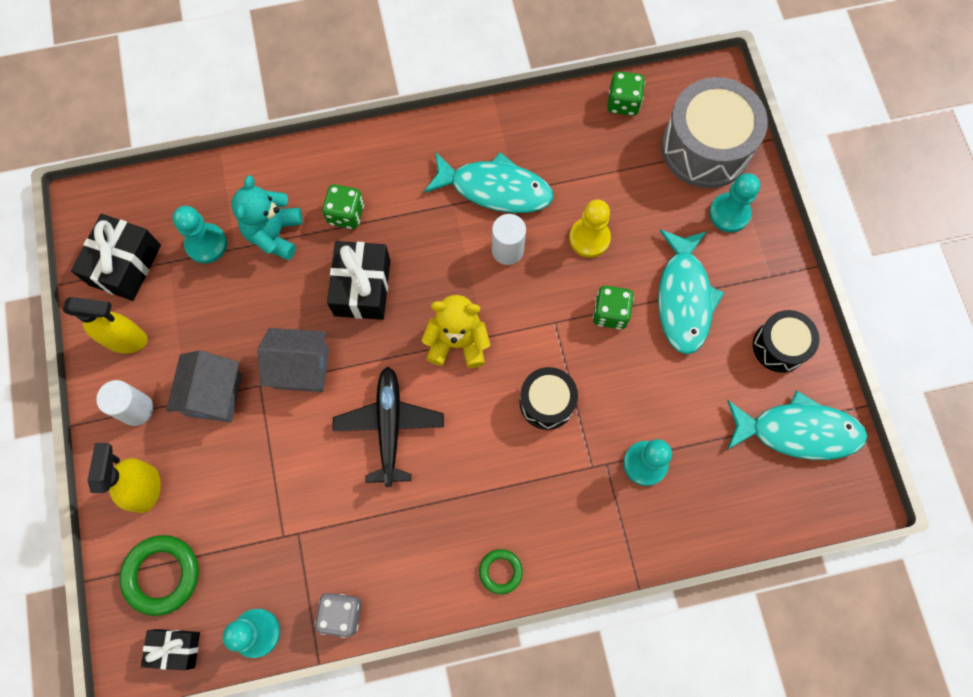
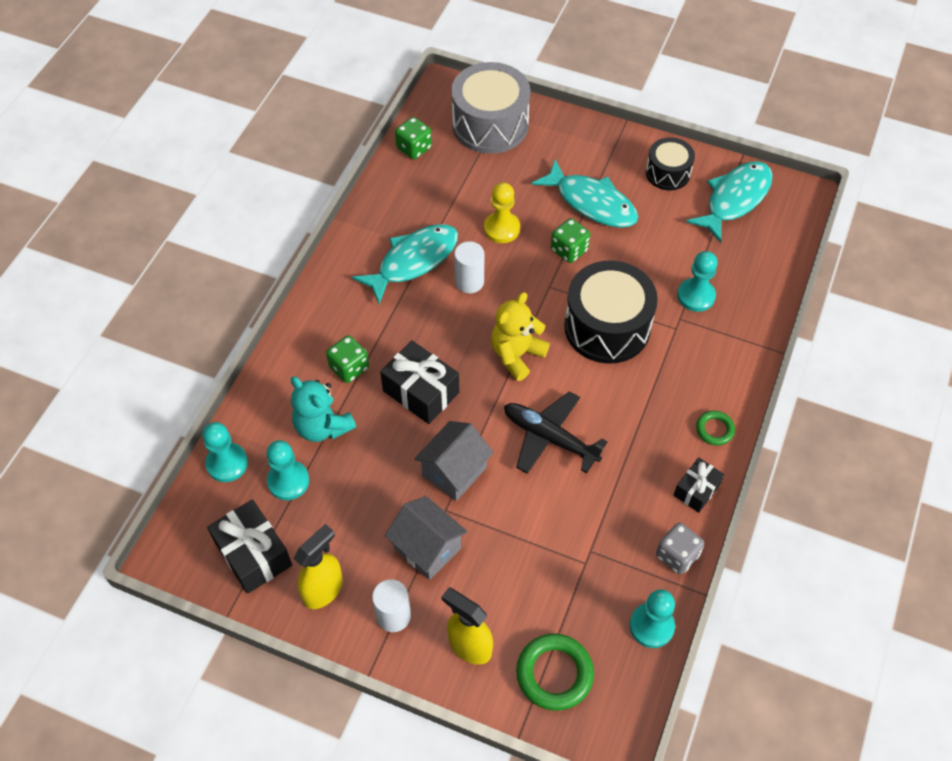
camera: 55 degrees left, 15 degrees down
black gift [141,629,200,670] -> black gift moved to [674,458,724,513]
black drum [519,367,578,430] -> black drum [564,260,658,364], size x1.76
turquoise pawn [709,173,760,232] -> turquoise pawn moved to [202,422,248,482]

